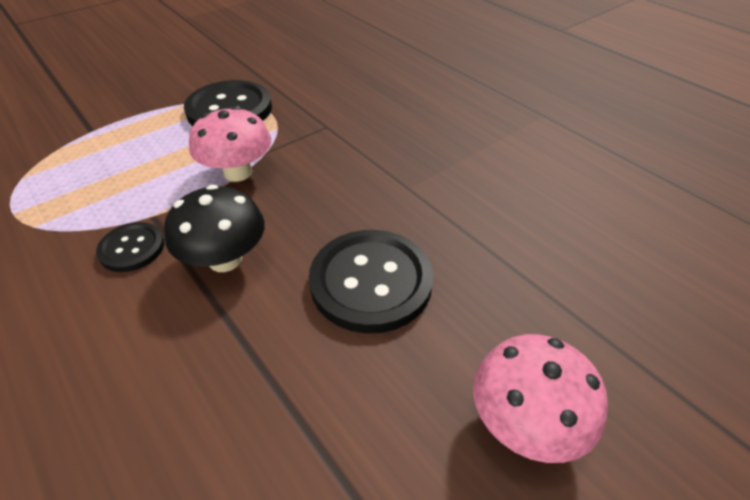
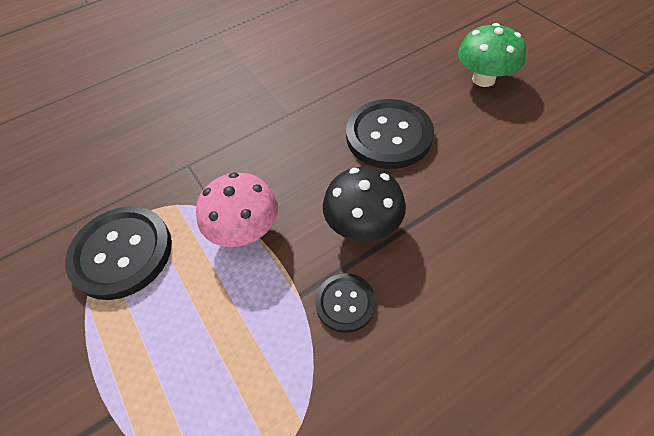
camera: 80 degrees left, 10 degrees up
pink mushroom [473,334,608,463] -> green mushroom [458,23,526,87]

